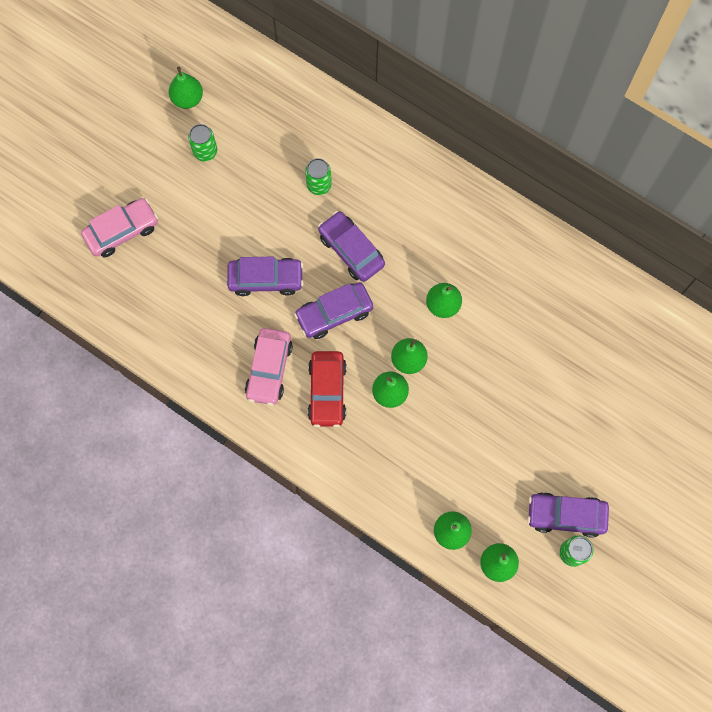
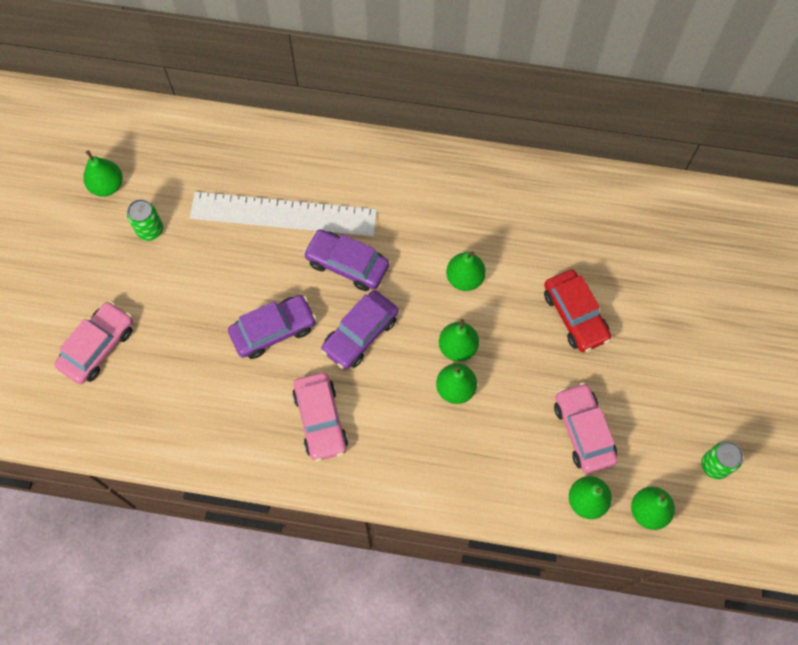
camera: 25 degrees left, 5 degrees down
green can [305,158,332,195] -> white ruler [190,191,377,237]
red car [308,351,347,427] -> red car moved to [544,270,611,352]
purple car [527,492,609,538] -> none
none -> pink car [554,383,618,473]

